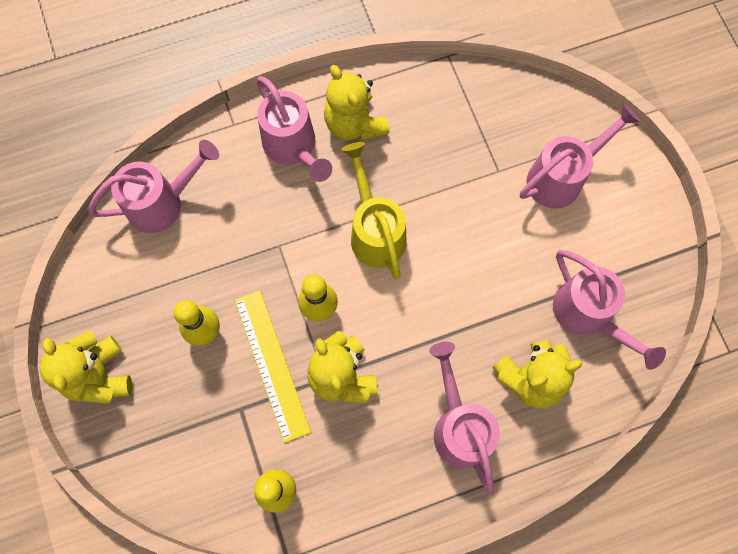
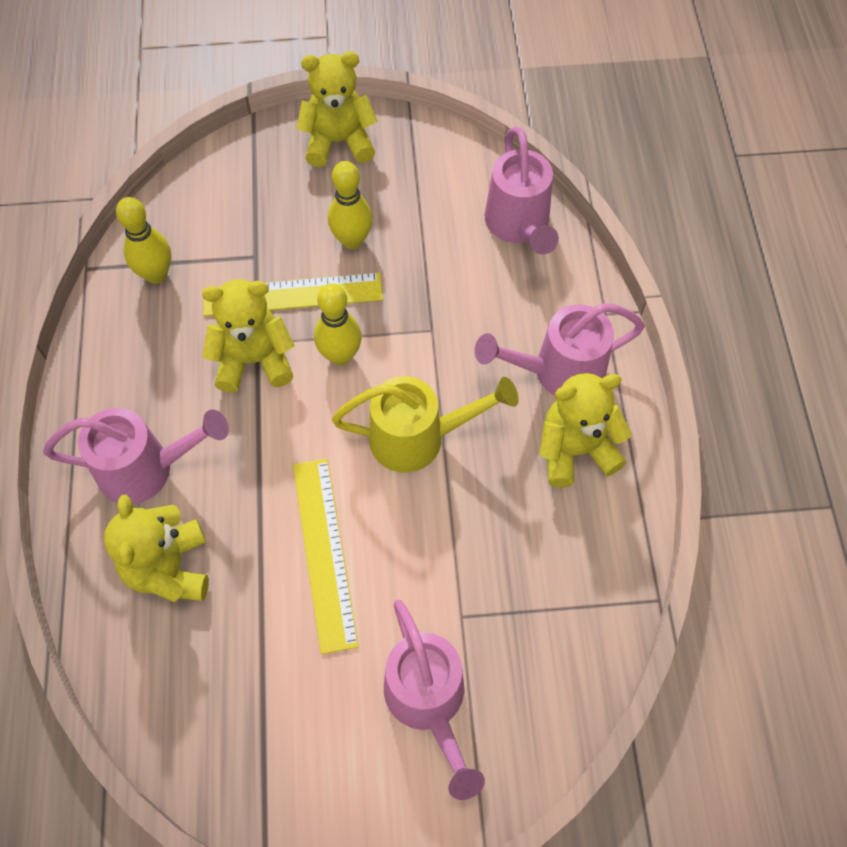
camera: 105 degrees right, 10 degrees down
pink watering can [553,250,666,370] -> none
none -> yellow ruler [293,459,359,654]

